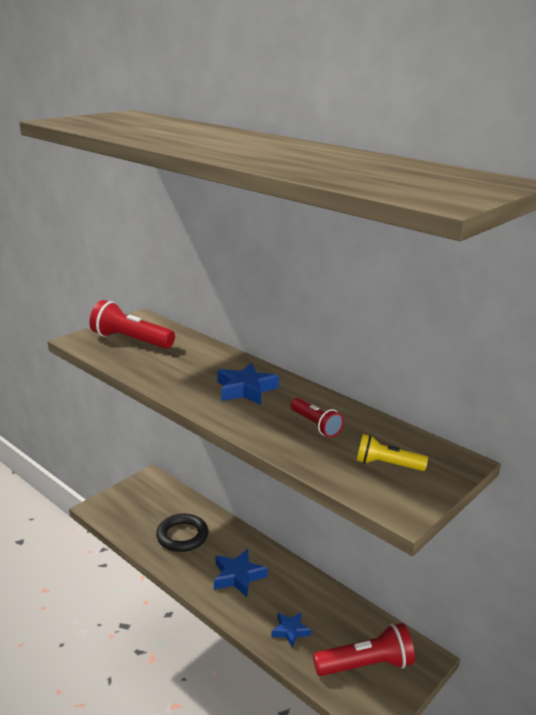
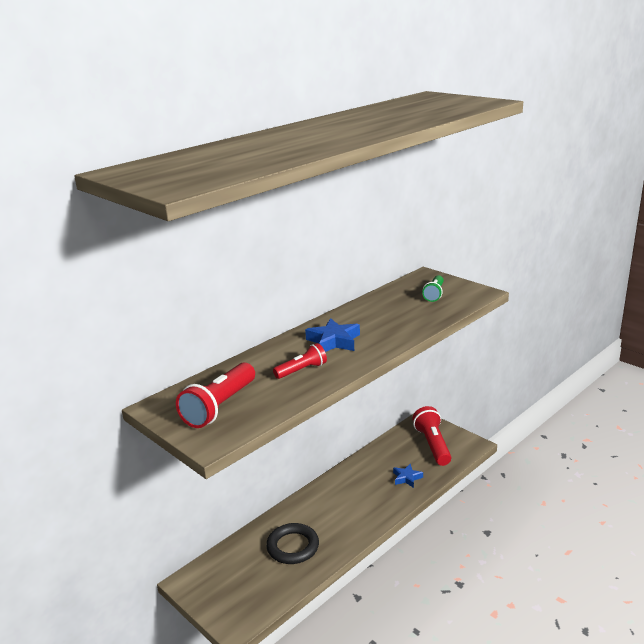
camera: 85 degrees left, 0 degrees up
blue star [214,549,268,597] -> none
red flashlight [291,398,344,437] -> red flashlight moved to [273,343,327,379]
yellow flashlight [357,434,428,471] -> green flashlight [422,275,444,302]

